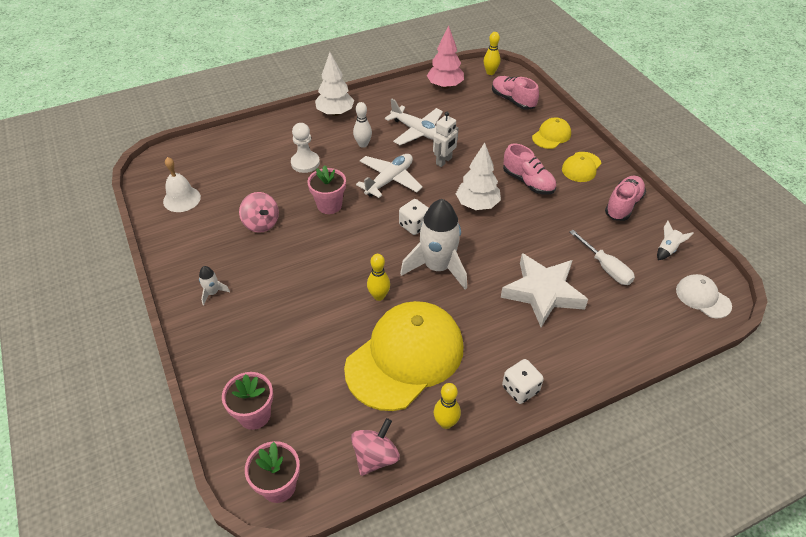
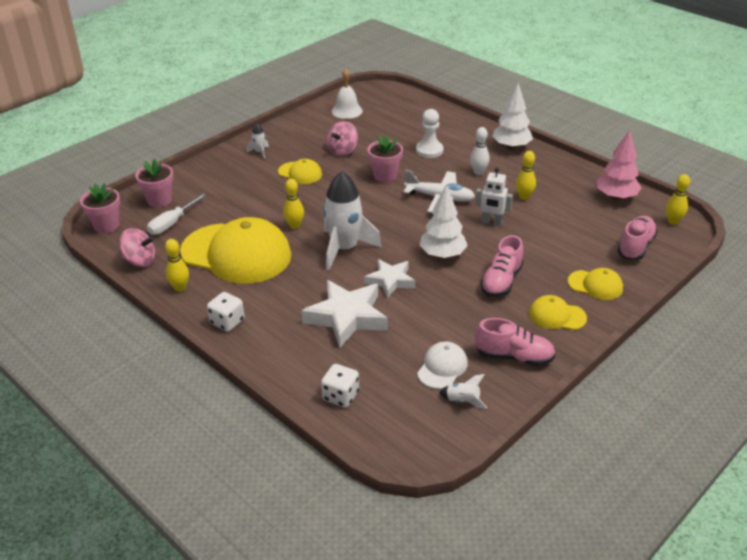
camera: 70 degrees right, 10 degrees down
white plane [385,98,443,145] -> yellow bowling pin [516,151,536,200]
white dice [399,199,429,235] -> white dice moved to [321,364,359,408]
white screwdriver [570,230,635,285] -> white screwdriver moved to [147,194,206,235]
white cap [676,274,732,318] -> white cap moved to [417,341,468,389]
none -> yellow cap [278,159,322,184]
none -> white star [364,259,415,298]

